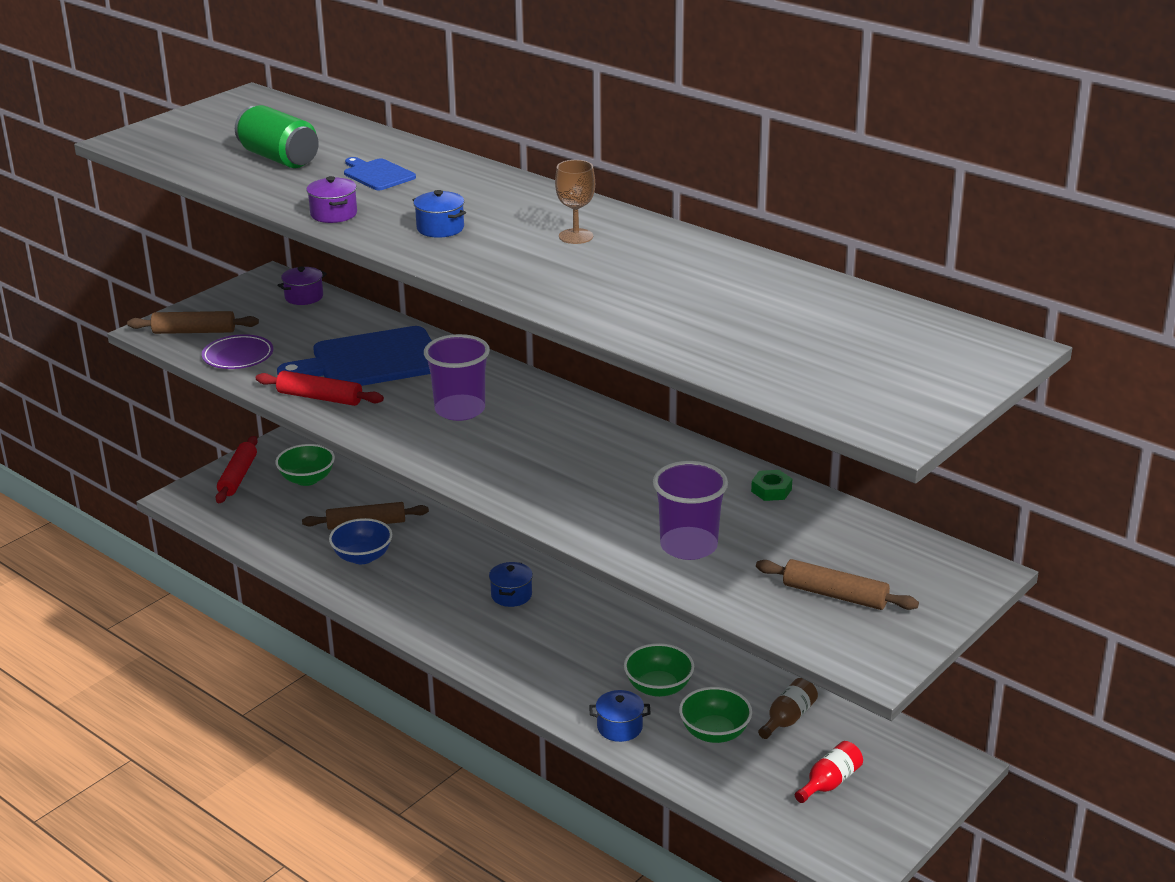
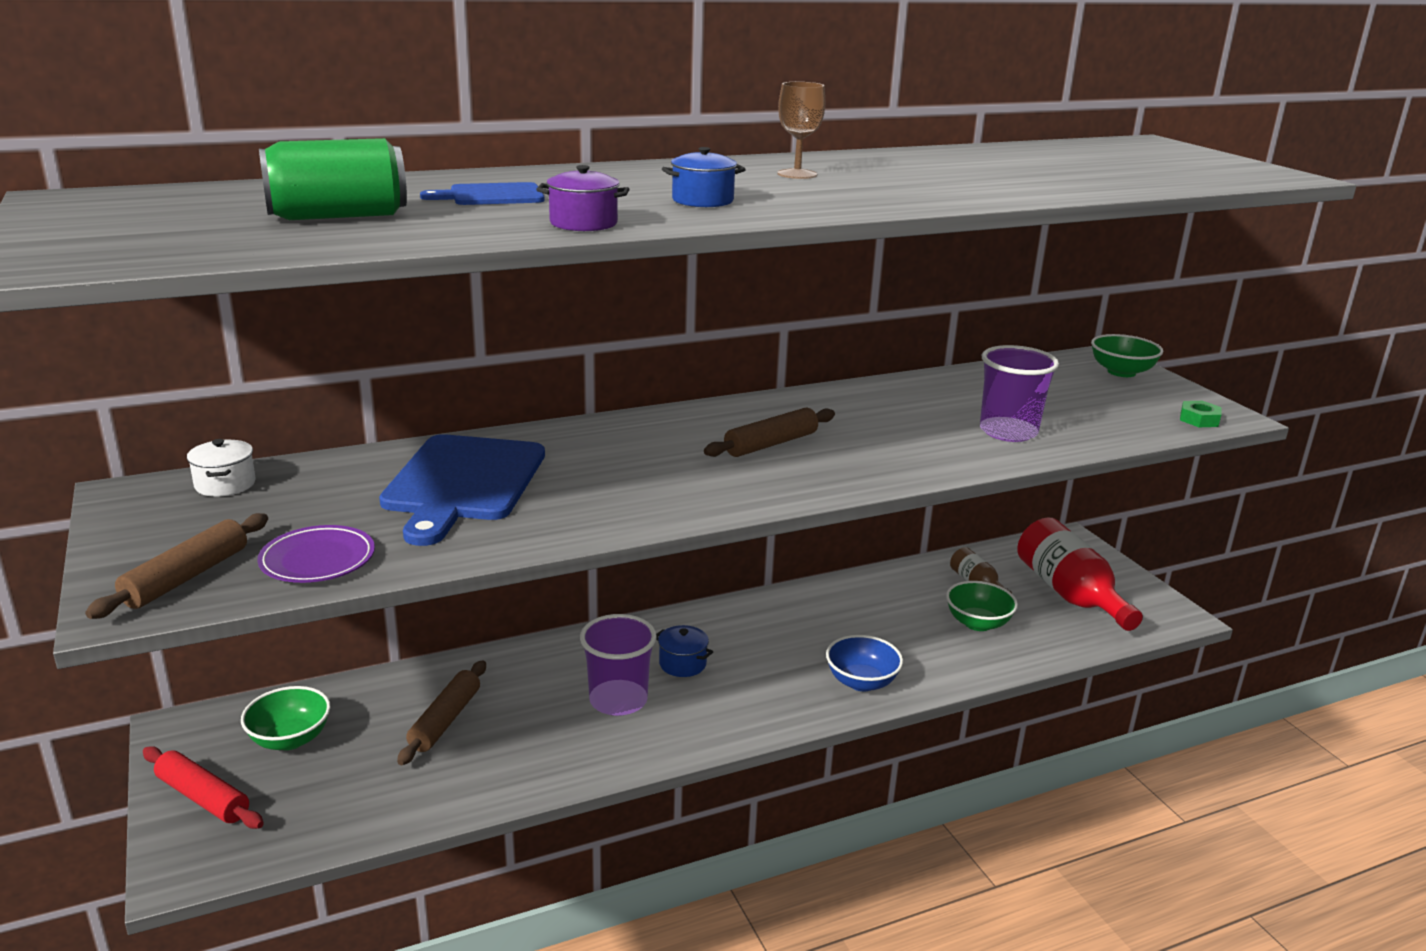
camera: 65 degrees left, 5 degrees down
red rolling pin [256,371,384,406] -> none
purple pot [277,267,327,305] -> white pot [187,439,256,497]
blue bowl [329,518,392,564] -> blue bowl moved to [826,635,903,691]
purple cup [424,334,490,421] -> purple cup moved to [580,614,657,716]
blue pot [590,690,651,742] -> none
green bowl [624,643,694,697] -> green bowl moved to [1091,334,1163,377]
green nut [751,470,792,501] -> green nut moved to [1180,401,1222,427]
brown rolling pin [756,559,919,610] -> brown rolling pin moved to [704,408,835,457]
red bottle [795,741,863,803] -> red bottle [1017,518,1143,631], size x2.02

